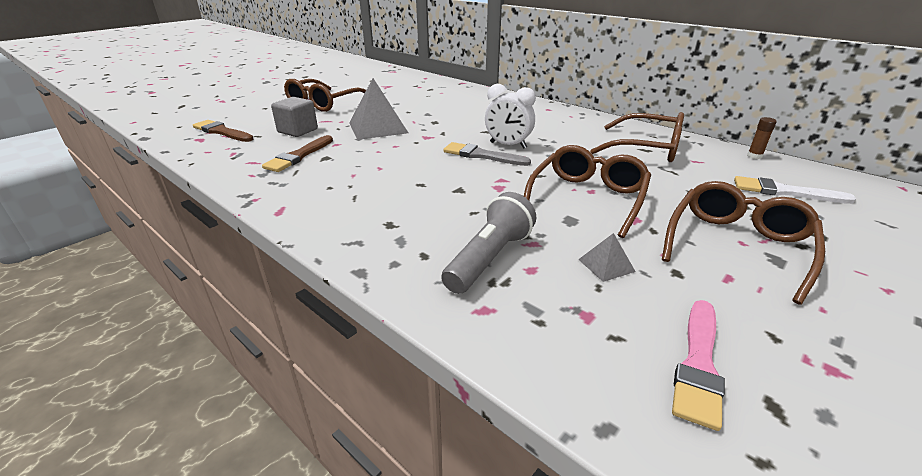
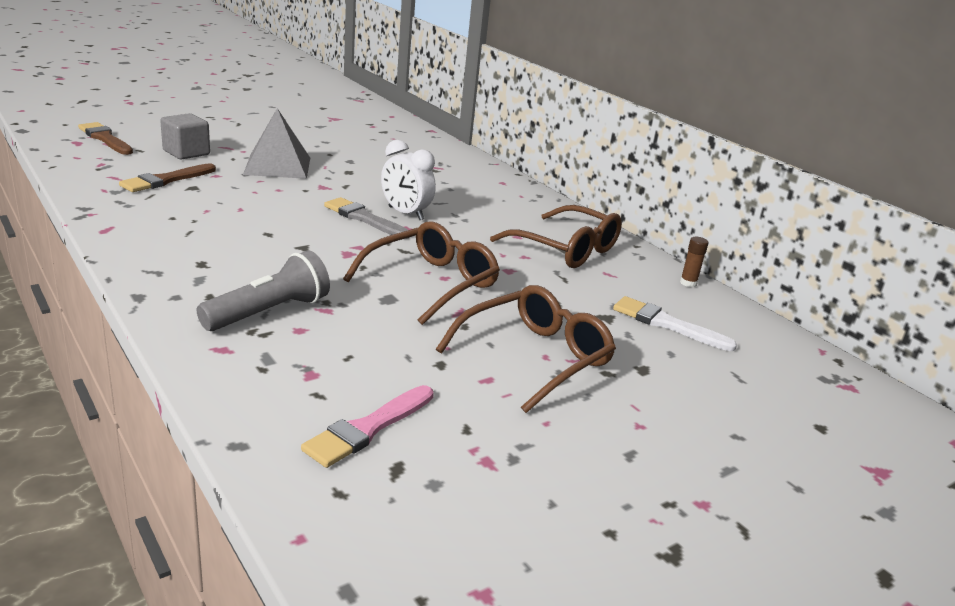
camera: 10 degrees right, 5 degrees down
brown glasses [284,79,366,112] -> none
grey pyramid [578,233,636,282] -> none

